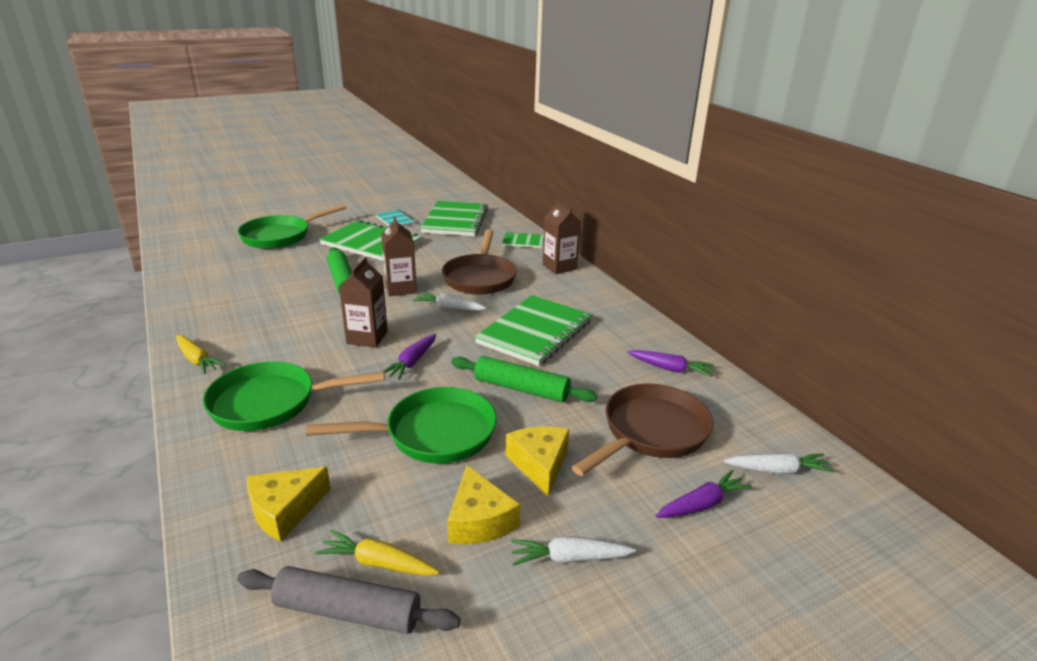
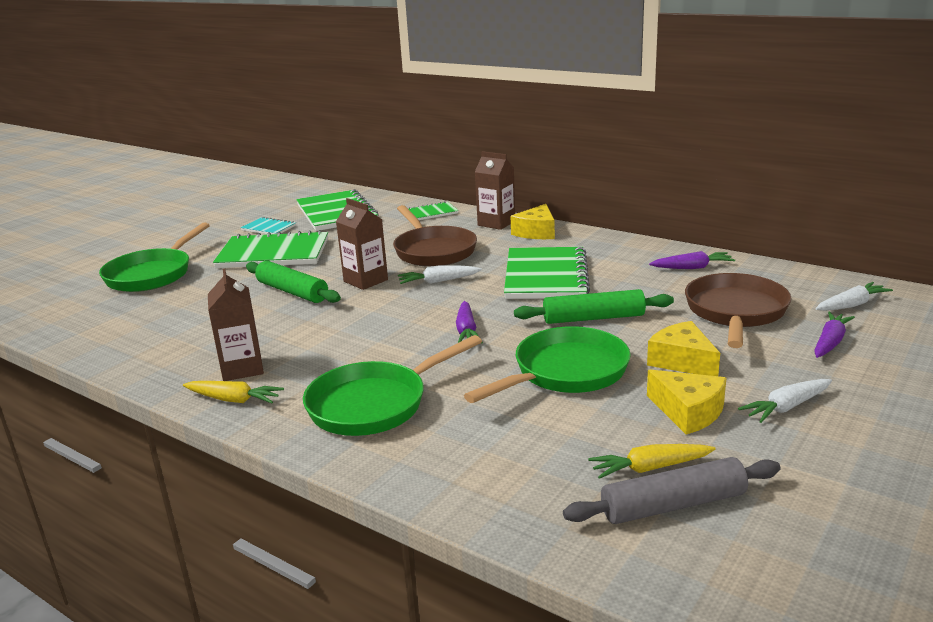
camera: 25 degrees left, 5 degrees down
yellow cheese [247,467,331,542] -> yellow cheese moved to [510,204,555,239]
brown carton [339,257,388,348] -> brown carton moved to [208,269,264,381]

